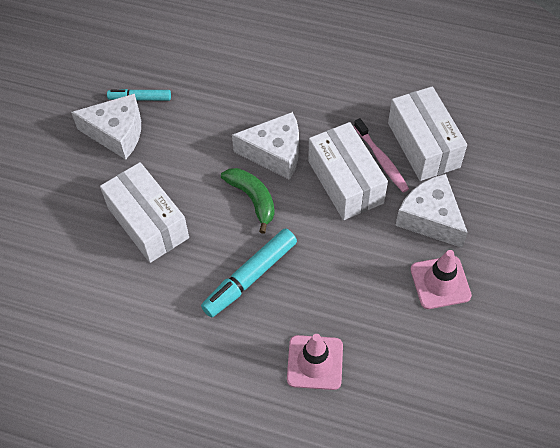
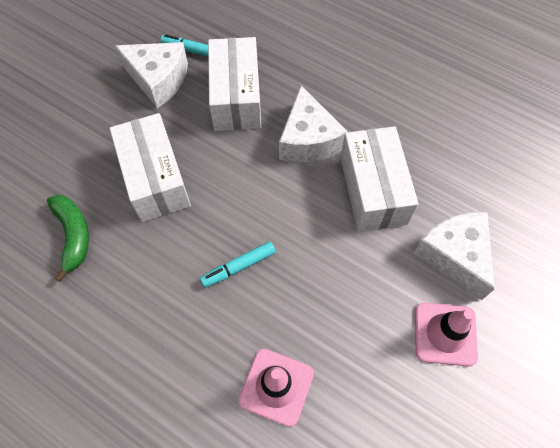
camera: 15 degrees right, 5 degrees up
turquoise marker [201,228,297,317] -> turquoise marker [200,241,276,288], size x0.61
green banana [221,168,275,234] -> green banana moved to [47,195,89,282]
white cheese [232,112,299,180] -> white cheese turned 60 degrees clockwise [279,85,348,162]
pink toothbrush [354,118,409,192] -> none
white box [388,86,467,181] -> white box moved to [208,37,261,131]

